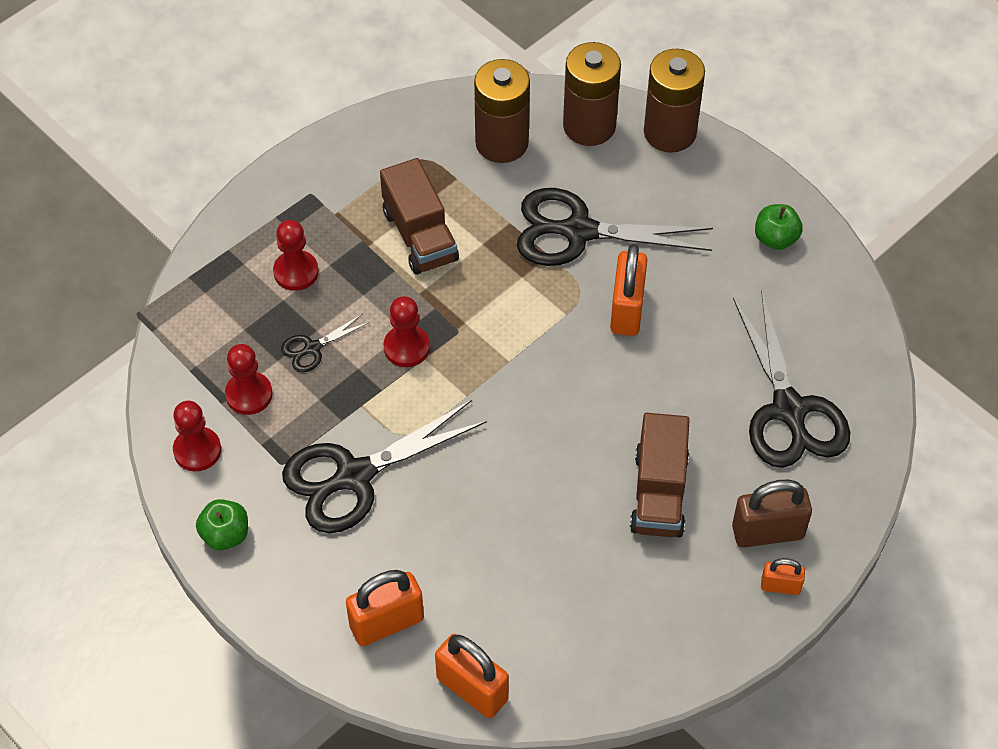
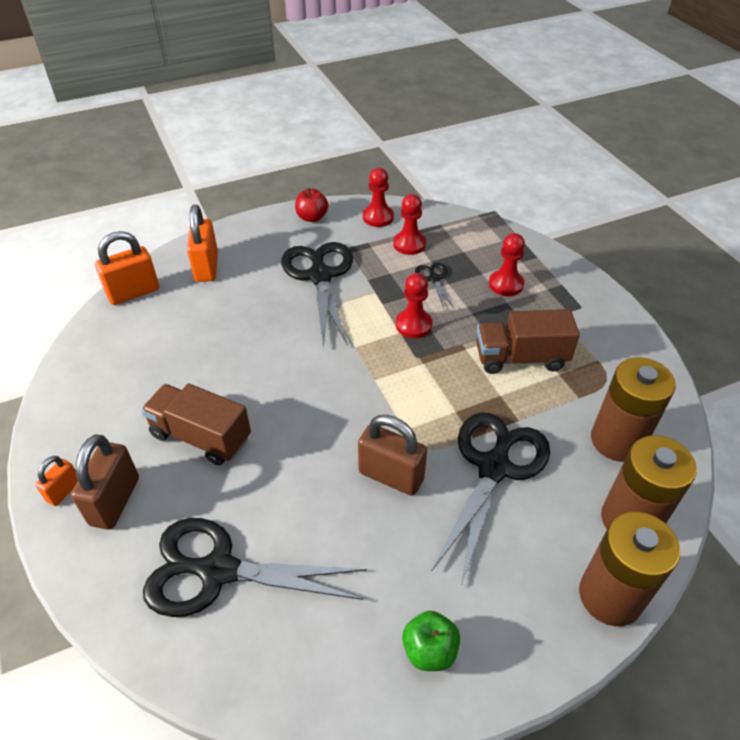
camera: 110 degrees right, 10 degrees down
green apple [196,499,248,550] -> red apple [295,188,329,222]
orange padlock [610,244,647,336] -> brown padlock [358,415,427,496]

